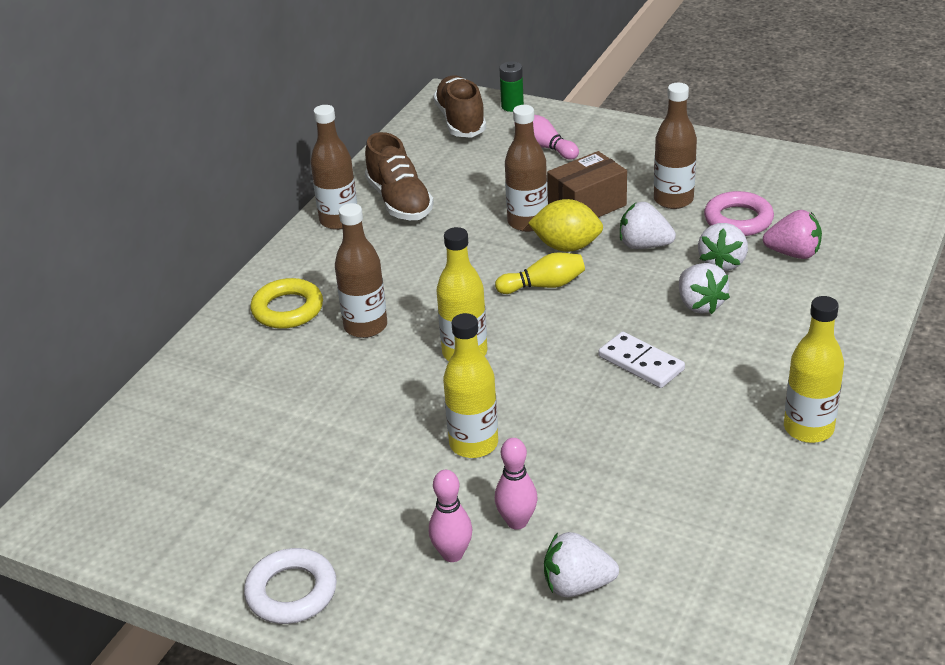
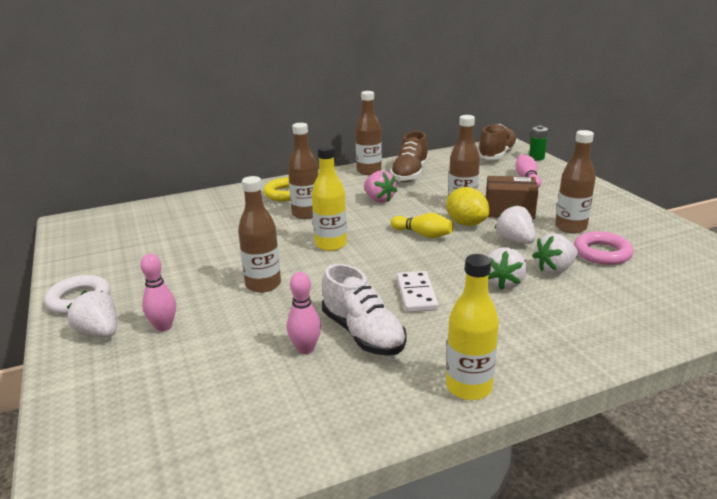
camera: 40 degrees right, 10 degrees down
yellow bottle [443,313,498,458] -> brown bottle [238,176,281,293]
pink bowling pin [495,438,538,530] -> pink bowling pin moved to [287,272,321,354]
white strawberry [544,532,619,597] -> white strawberry moved to [67,291,117,337]
pink strawberry [763,210,822,259] -> pink strawberry moved to [364,170,397,203]
none -> white shoe [322,264,407,356]

